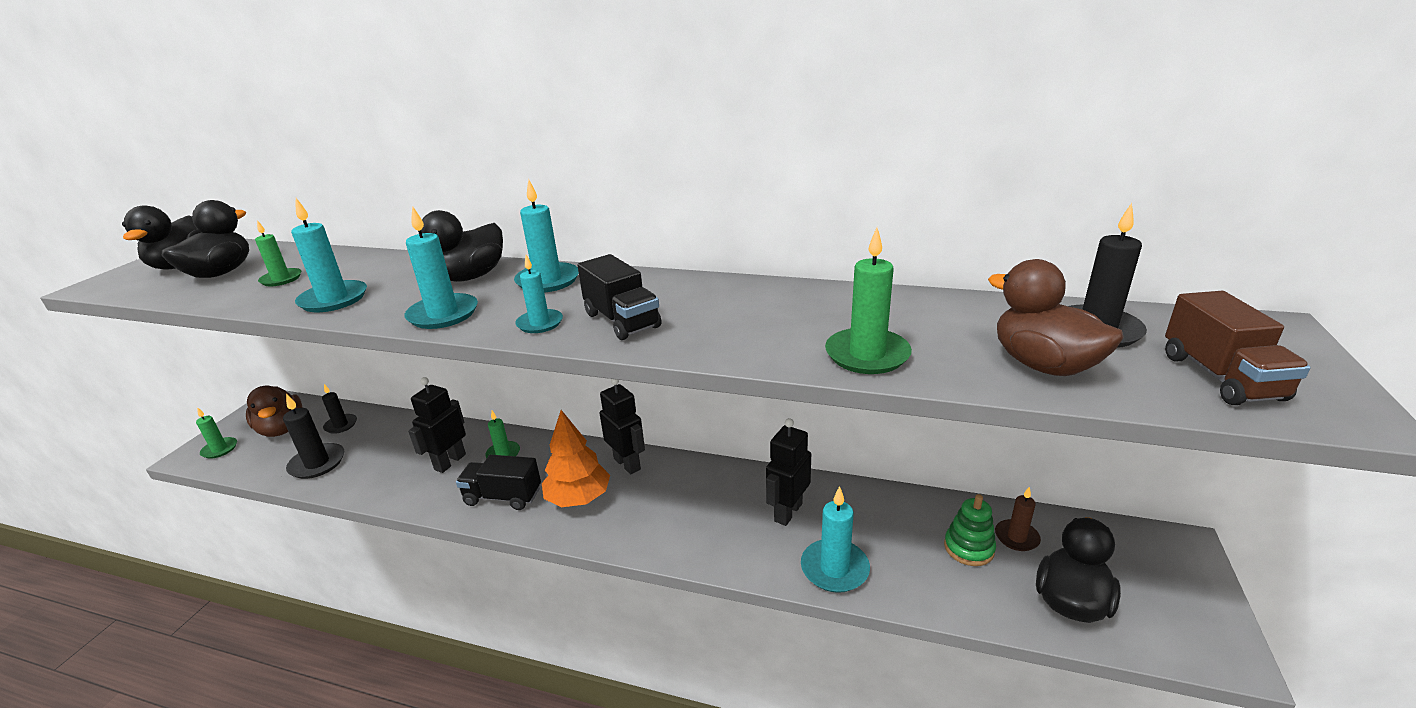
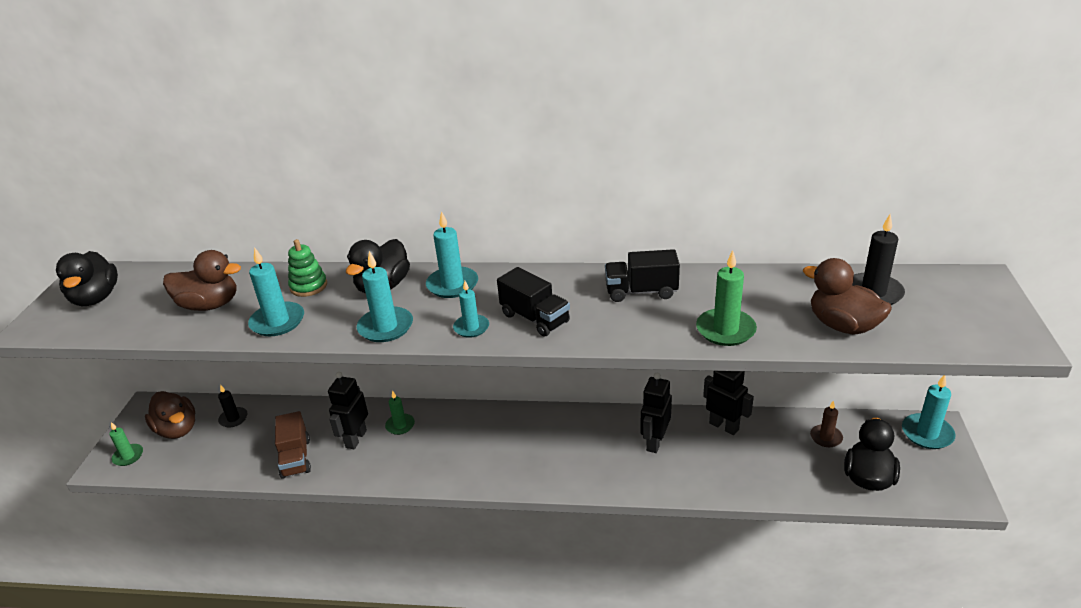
camera: 10 degrees left, 5 degrees up
black duck [162,200,249,278] -> none
green candle [255,220,301,286] -> brown duck [163,250,241,311]
black candle [283,394,344,479] -> none
black truck [456,455,541,510] -> black truck moved to [605,249,680,302]
orange tree [542,410,610,507] -> none
black robot [599,379,645,474] -> black robot moved to [703,371,754,435]
turquoise candle [801,486,870,593] -> turquoise candle moved to [902,375,956,449]
green stacking toy [944,494,996,566] -> green stacking toy moved to [288,239,327,297]
brown truck [1165,291,1311,405] -> brown truck moved to [275,411,311,479]

